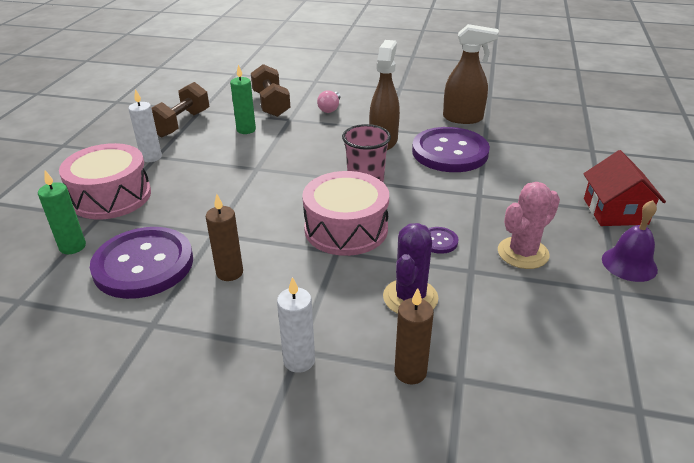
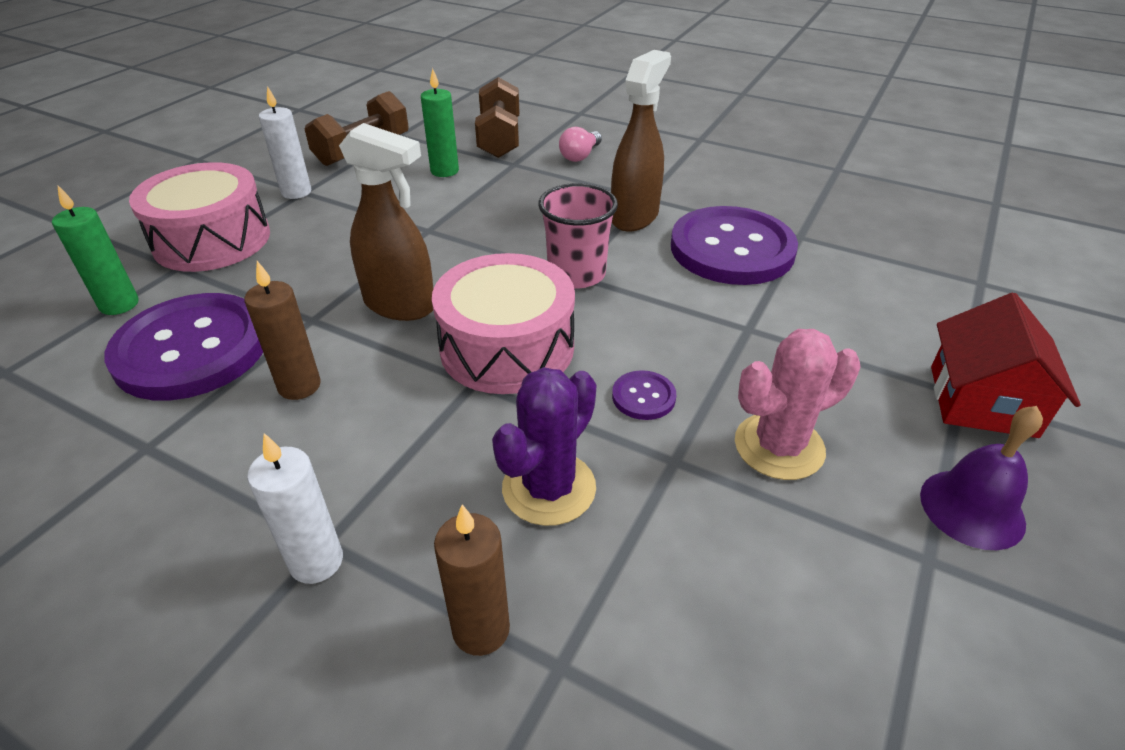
camera: 15 degrees right, 5 degrees up
brown spray bottle [443,24,499,124] -> brown spray bottle moved to [339,123,433,321]

